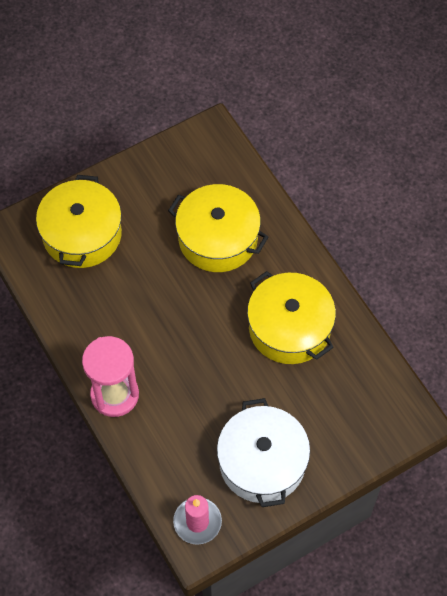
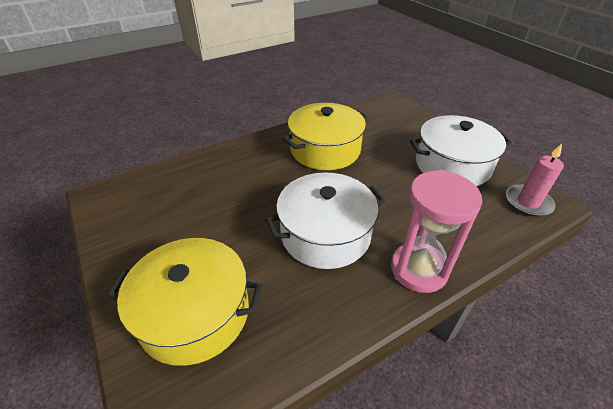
camera: 90 degrees left, 20 degrees down
yellow pot [168,184,268,272] -> none
none -> white pot [265,172,385,269]

